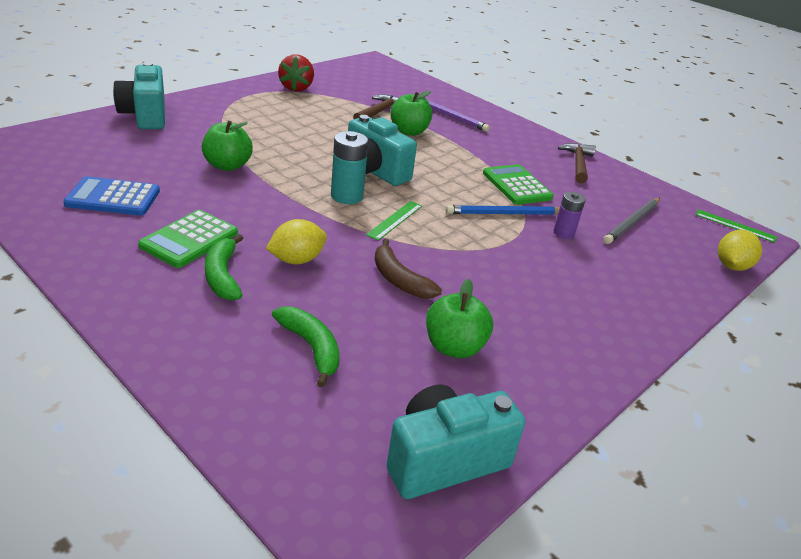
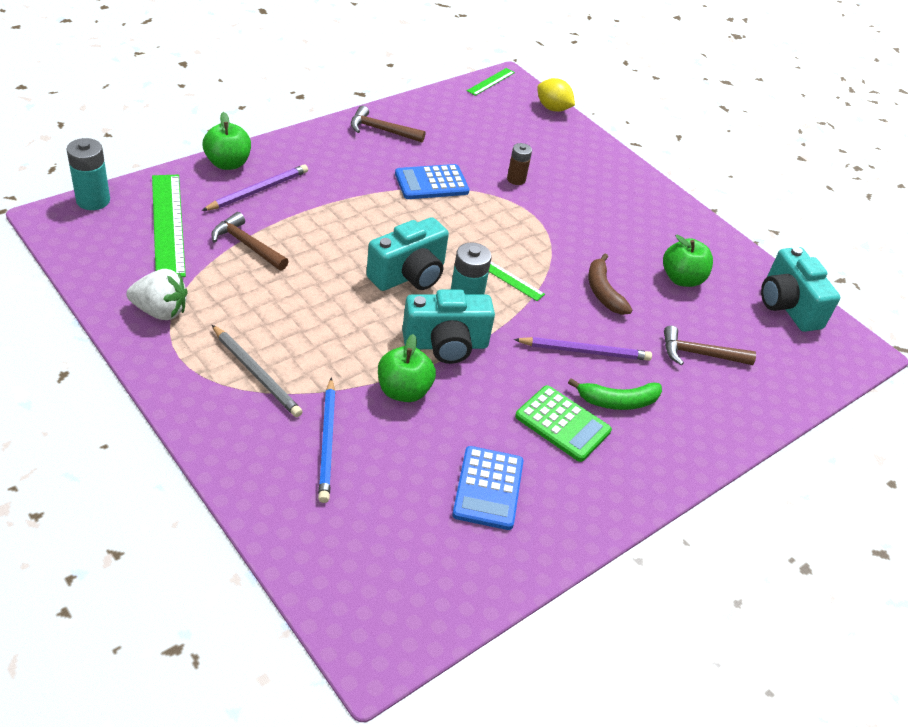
camera: 85 degrees left, 10 degrees up
turquoise camera [113,62,165,129] -> turquoise camera moved to [402,290,495,364]
yellow lemon [266,219,327,264] -> purple pencil [513,337,652,361]
green banana [272,306,340,387] -> brown hammer [664,326,756,365]
red strawberry [278,54,314,92] -> white strawberry [126,269,188,320]
brown banana [375,239,442,299] -> brown banana turned 105 degrees clockwise [588,254,632,315]
green apple [390,91,432,136] -> green apple moved to [203,112,251,170]
blue pencil [446,205,560,215] -> blue pencil moved to [318,377,336,503]
green calculator [483,164,554,205] -> blue calculator [395,164,470,199]
purple battery [553,192,586,239] -> brown battery [507,143,532,185]
grey pencil [603,198,660,244] -> grey pencil moved to [212,325,303,417]
none -> turquoise battery [66,138,110,210]
none -> green ruler [152,175,186,277]

